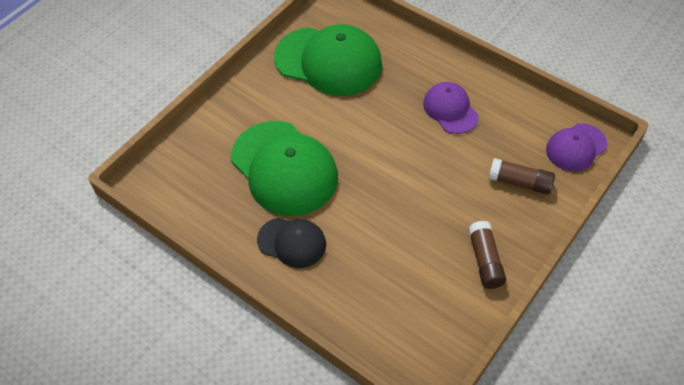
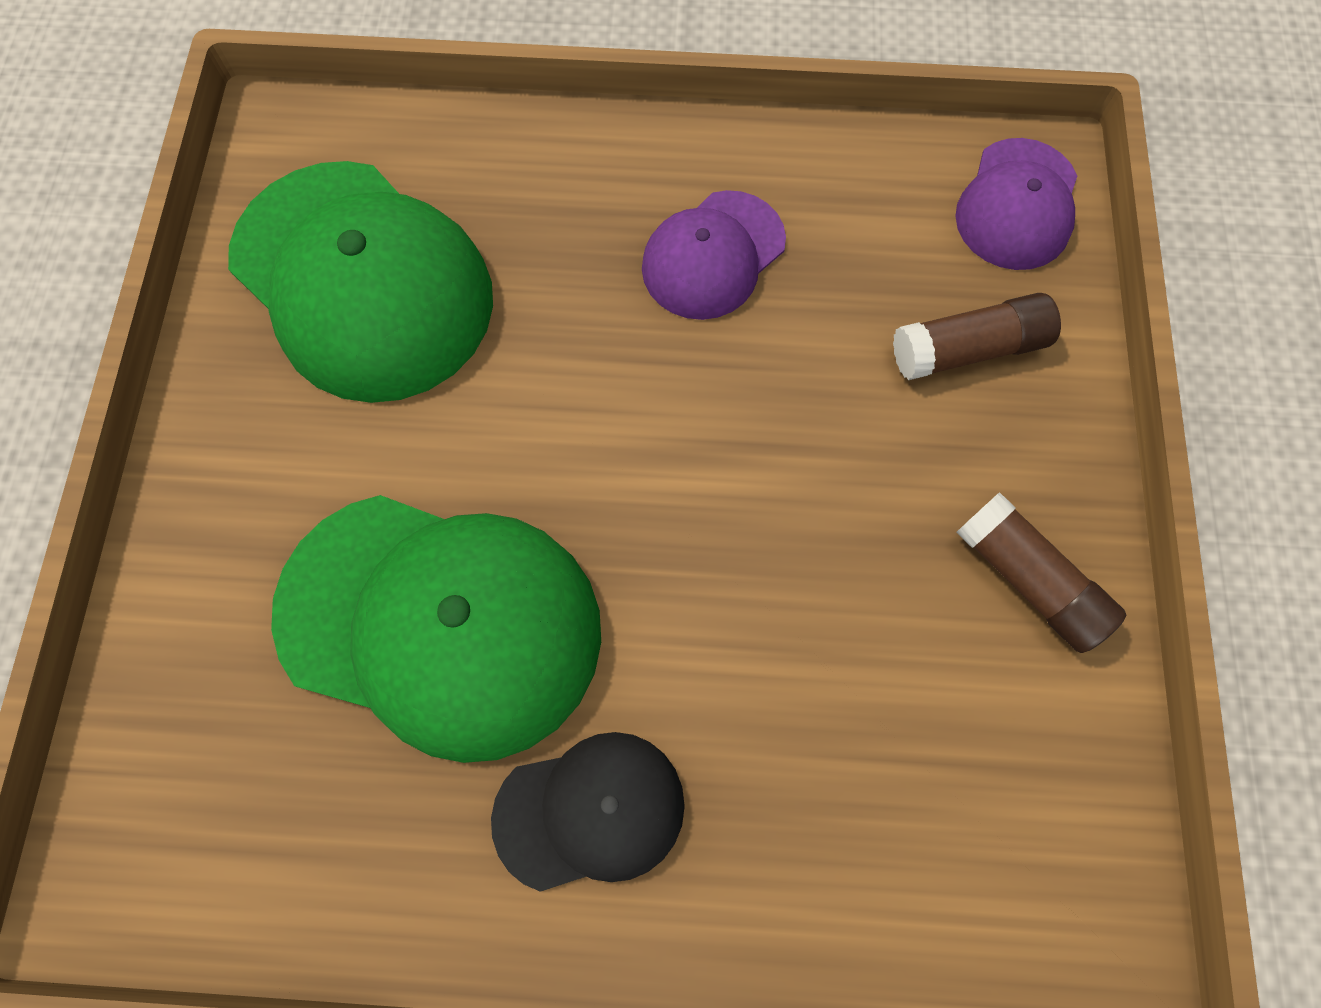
camera: 35 degrees left, 15 degrees up
green cap [274,24,382,96] -> green cap turned 60 degrees clockwise [228,161,493,403]
purple cap [423,82,479,134] -> purple cap turned 75 degrees counterclockwise [642,190,786,320]

